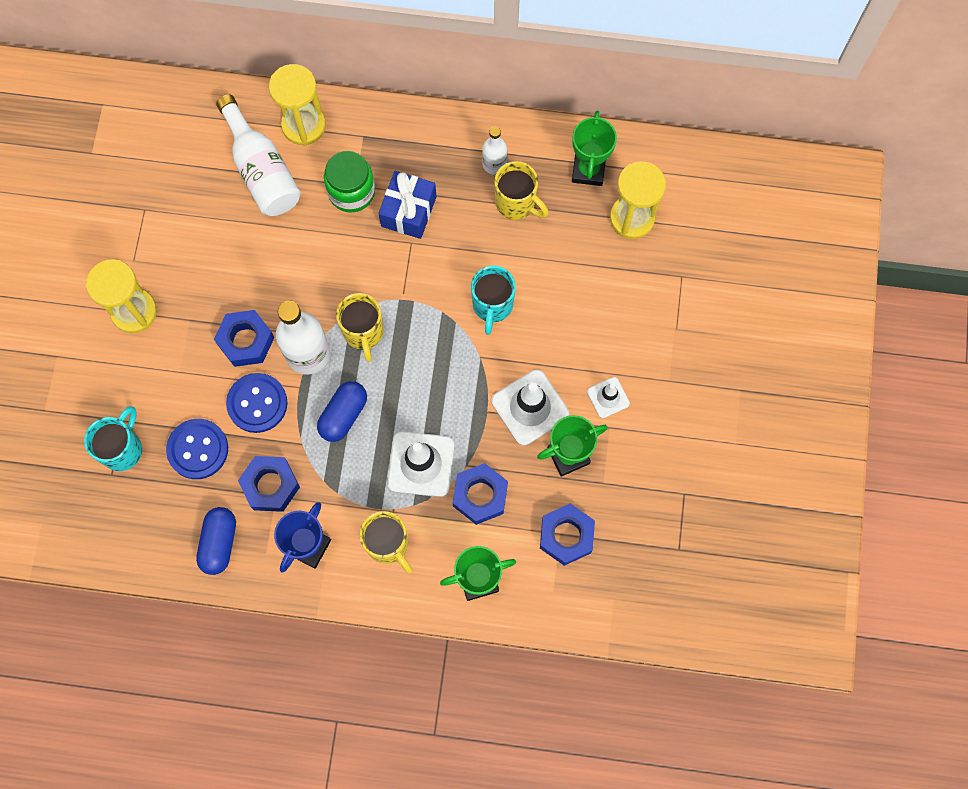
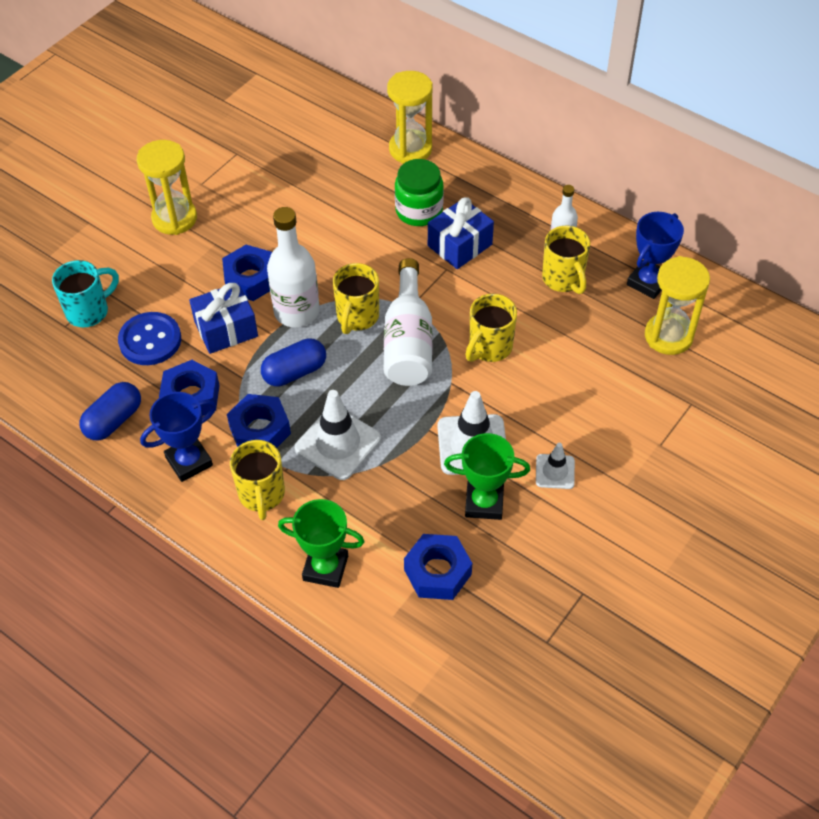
camera: 30 degrees right, 20 degrees down
white bottle [216,94,301,216] -> white bottle moved to [384,258,432,386]
blue button [226,373,288,433] -> blue gift [189,283,258,354]
blue nut [453,463,508,525] -> blue nut moved to [227,394,291,448]
turquoise mug [471,266,516,335] -> yellow mug [465,294,517,362]
green trophy [572,111,617,186] -> blue trophy [627,212,684,299]

